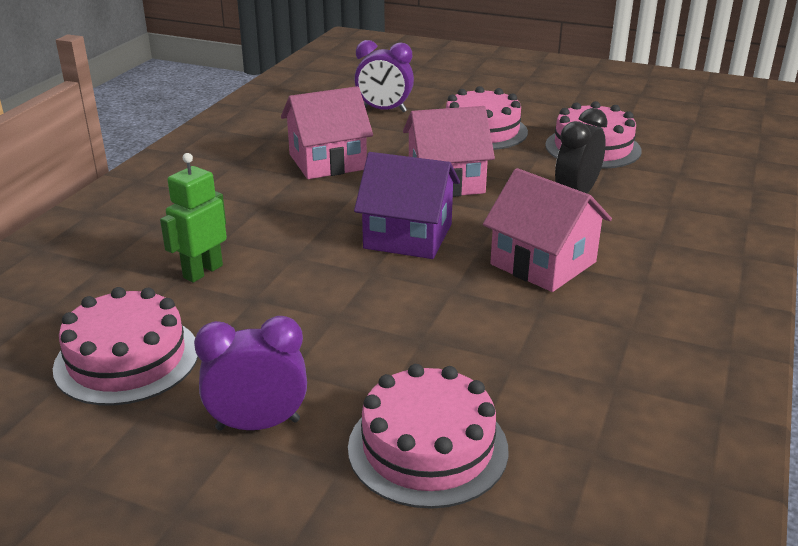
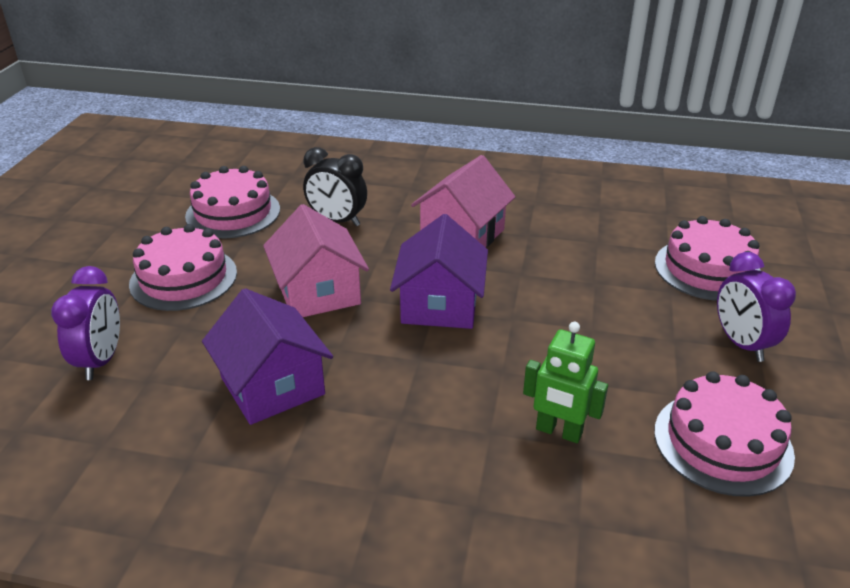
camera: 100 degrees left, 5 degrees up
pink house [281,86,373,179] -> purple house [202,288,333,425]

